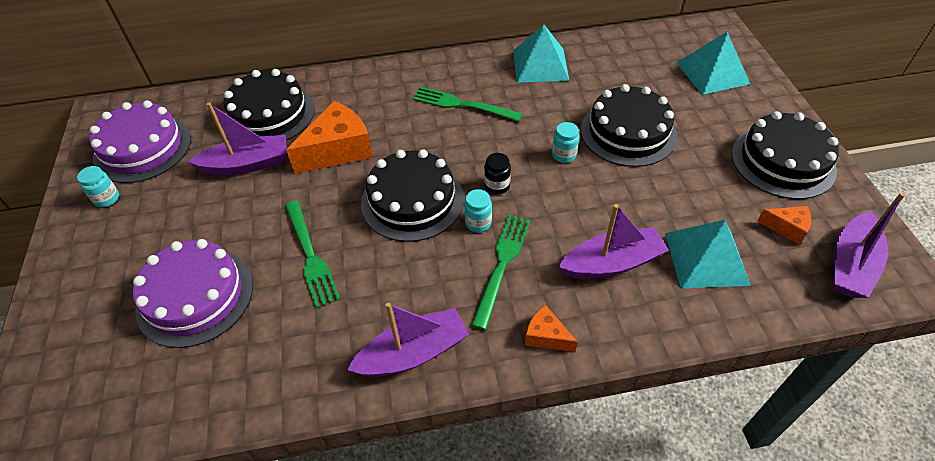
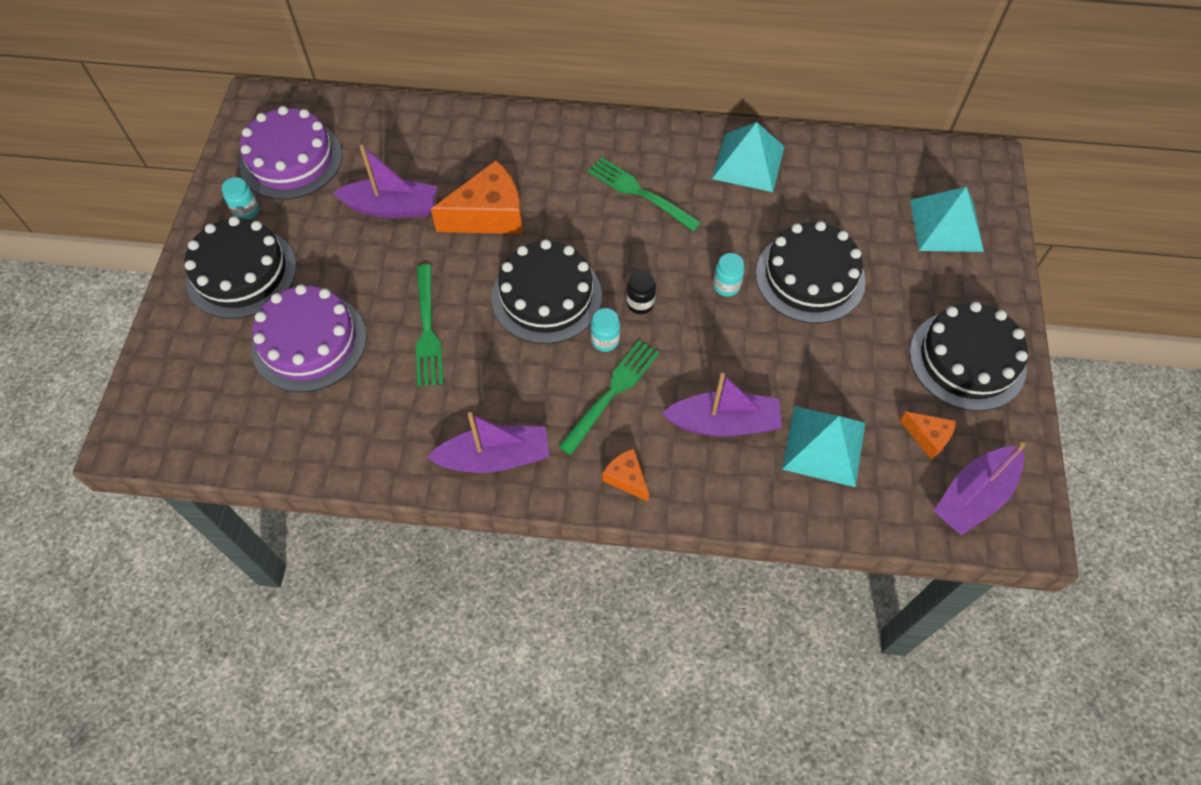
camera: 15 degrees right, 10 degrees up
black cake [224,69,315,141] -> black cake moved to [184,216,297,319]

